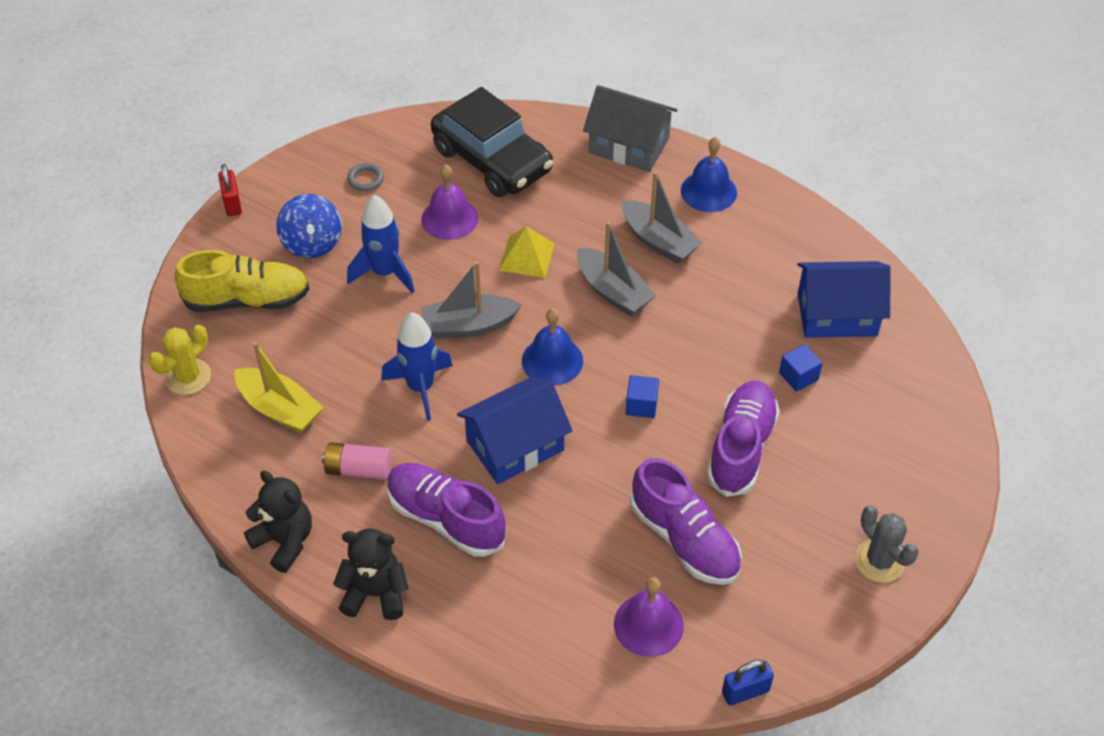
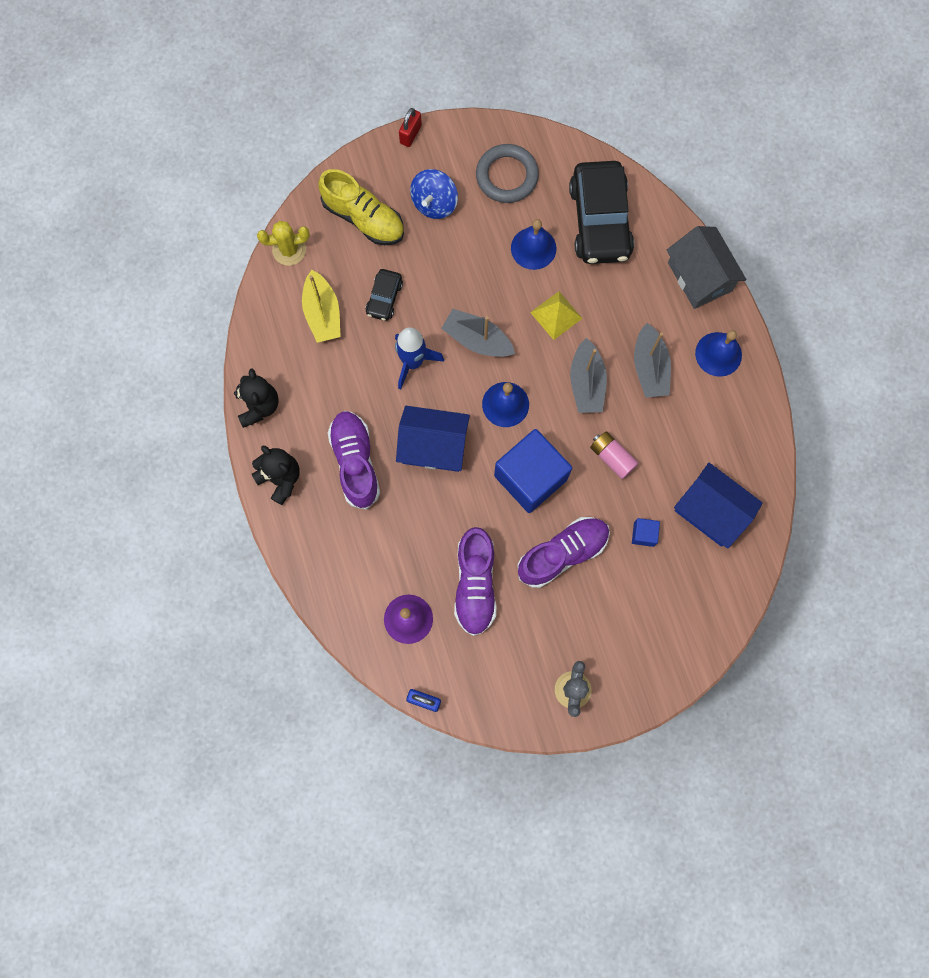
camera: 40 degrees right, 25 degrees up
pink battery [322,442,391,480] -> pink battery moved to [590,431,639,479]
grey ring [347,163,384,191] -> grey ring [476,144,539,203], size x2.14
blue rocket [347,195,415,293] -> none
purple bell [421,164,478,240] -> blue bell [511,219,556,270]
blue cube [626,375,659,418] -> blue cube [494,429,572,513], size x2.39
none -> black car [366,269,403,321]

